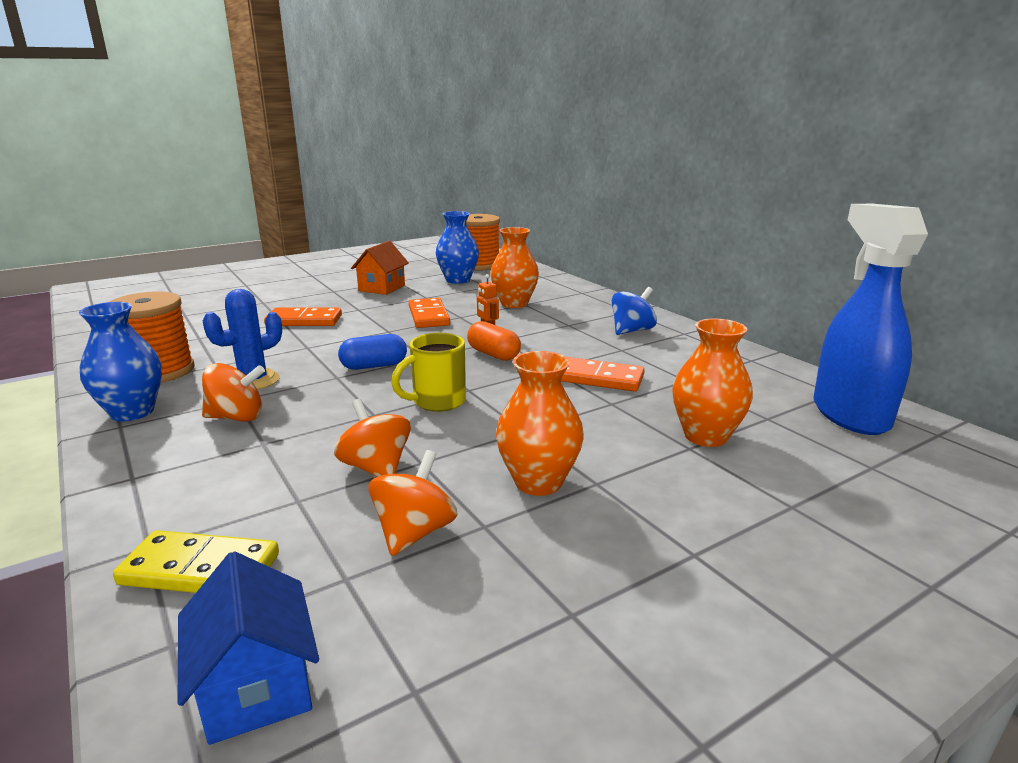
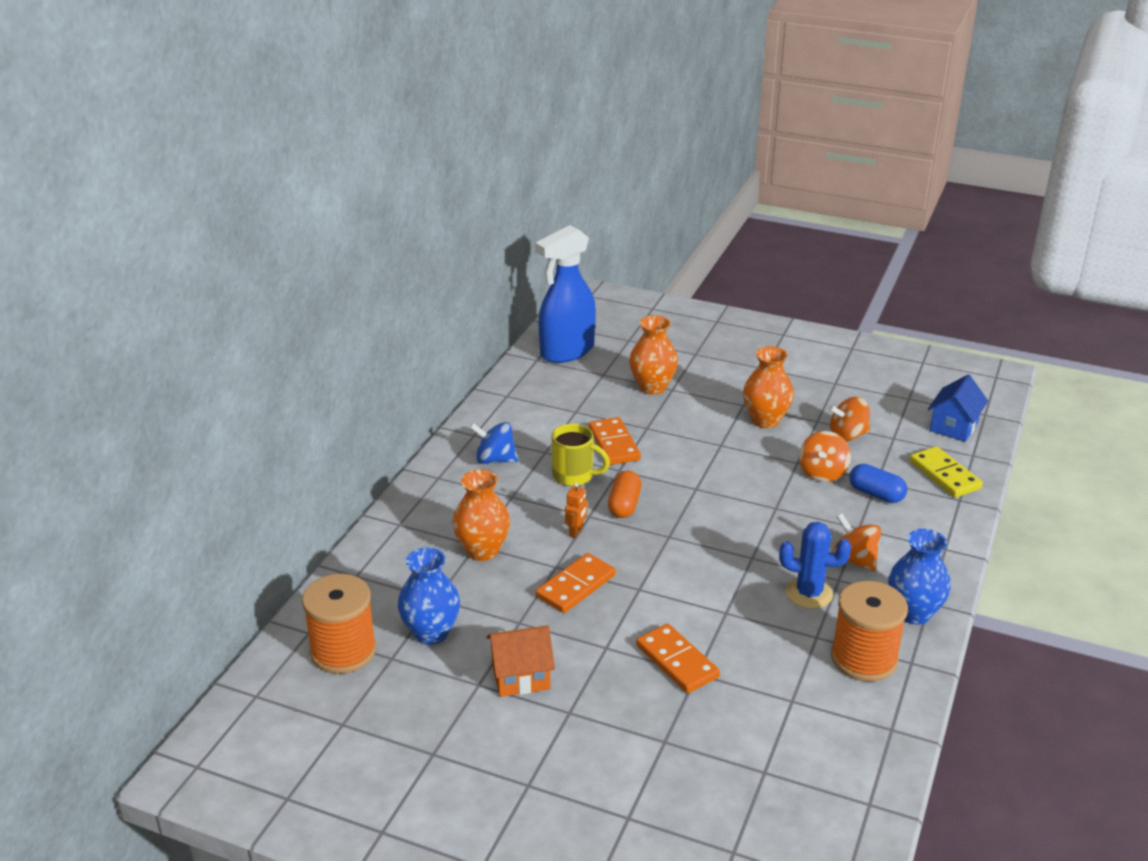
camera: 125 degrees left, 10 degrees up
blue capsule [338,334,407,370] -> blue capsule moved to [849,464,907,503]
yellow mug [391,333,466,412] -> yellow mug moved to [552,424,610,486]

